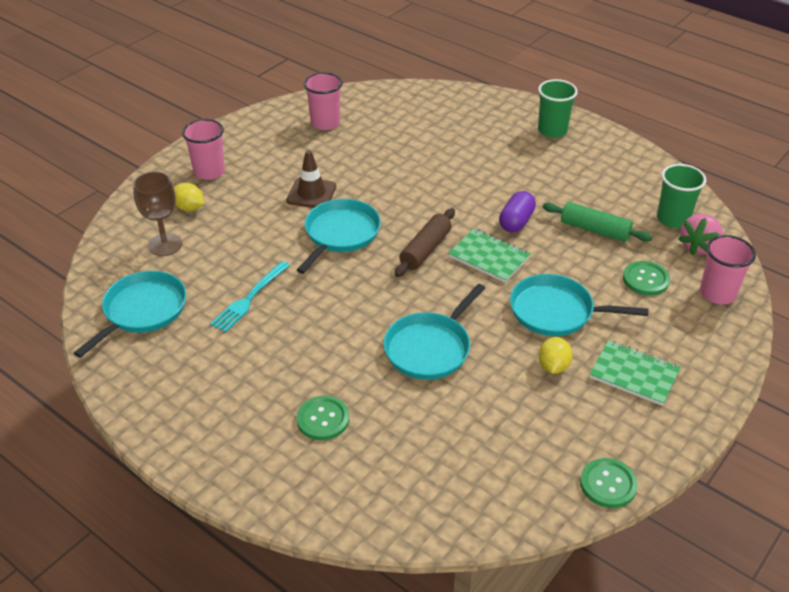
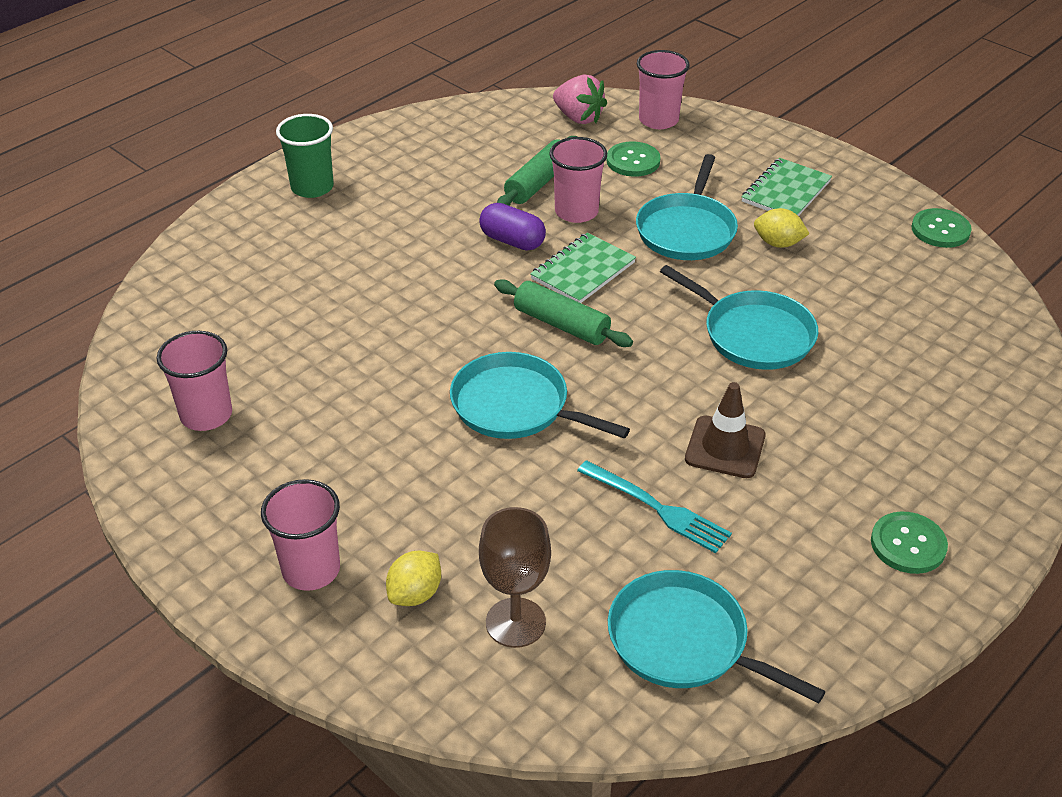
camera: 85 degrees left, 0 degrees up
brown traffic cone [286,150,336,208] -> brown traffic cone moved to [685,382,766,478]
green button [296,396,349,440] -> green button moved to [871,511,948,574]
brown rolling pin [395,208,455,277] -> green rolling pin [494,279,633,347]
green cup [657,164,706,228] -> none
none -> pink cup [549,137,607,223]

